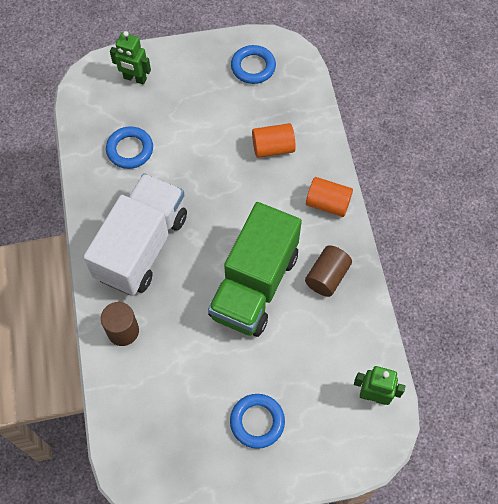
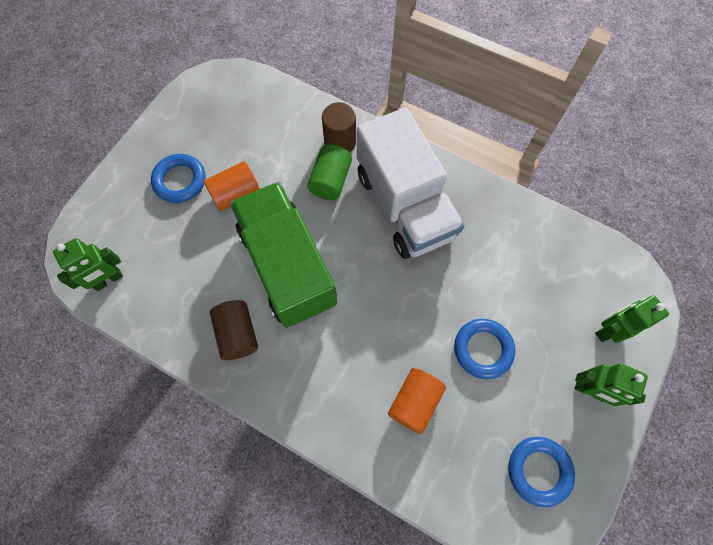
camera: 130 degrees right, 5 degrees up
blue ring [106,126,153,169] -> blue ring moved to [454,319,515,379]
orange cylinder [306,177,353,217] -> orange cylinder moved to [203,161,260,211]
none -> green cylinder [307,144,352,200]
none -> green robot [575,363,648,406]

